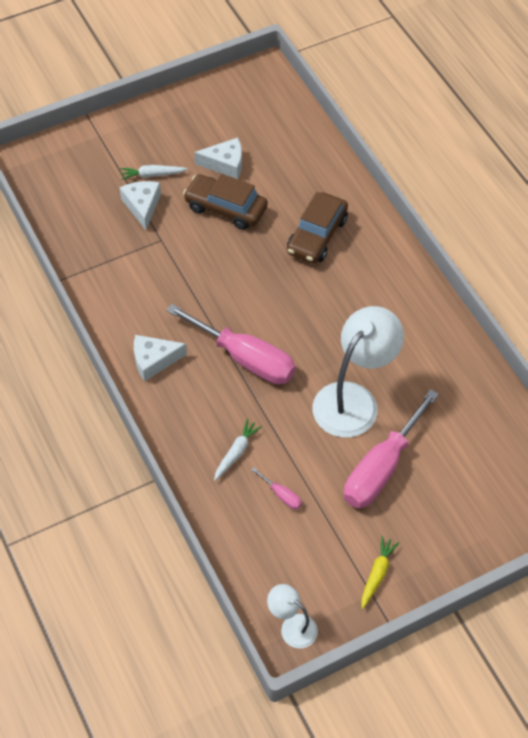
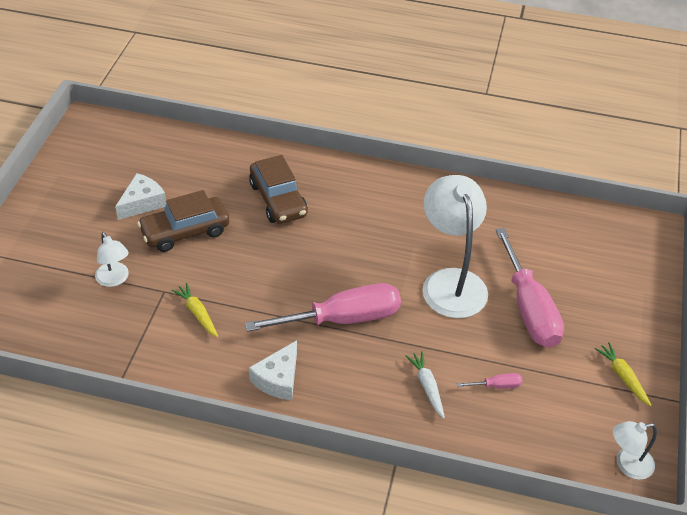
camera: 50 degrees left, 10 degrees down
white cheese [119,181,161,230] -> white lamp [95,232,129,287]
white carrot [120,165,188,180] -> none
none -> yellow carrot [172,283,218,338]

